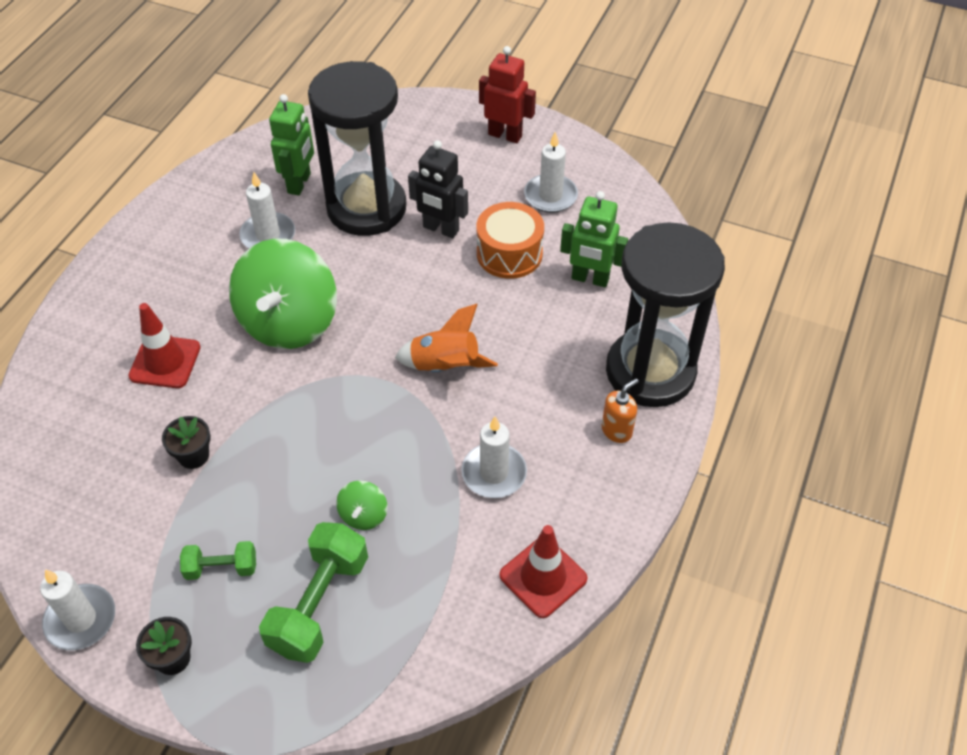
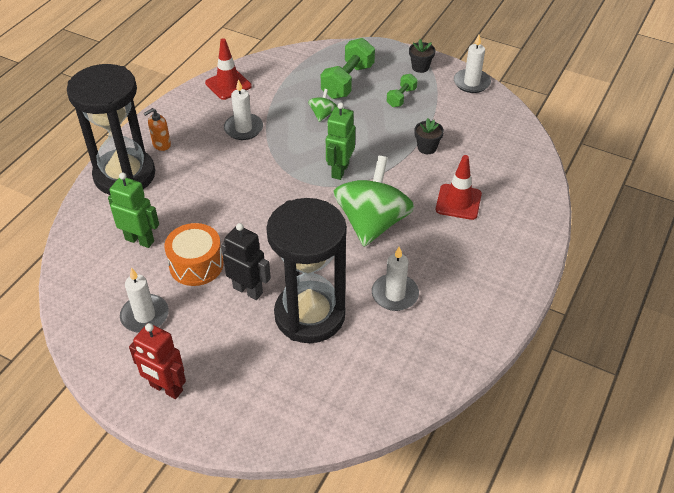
camera: 175 degrees left, 5 degrees down
green dumbbell [180,541,256,580] -> green dumbbell turned 60 degrees counterclockwise [387,74,418,107]
green robot [269,94,314,195] -> green robot moved to [326,102,355,180]
orange rocket [395,304,498,372] -> none

